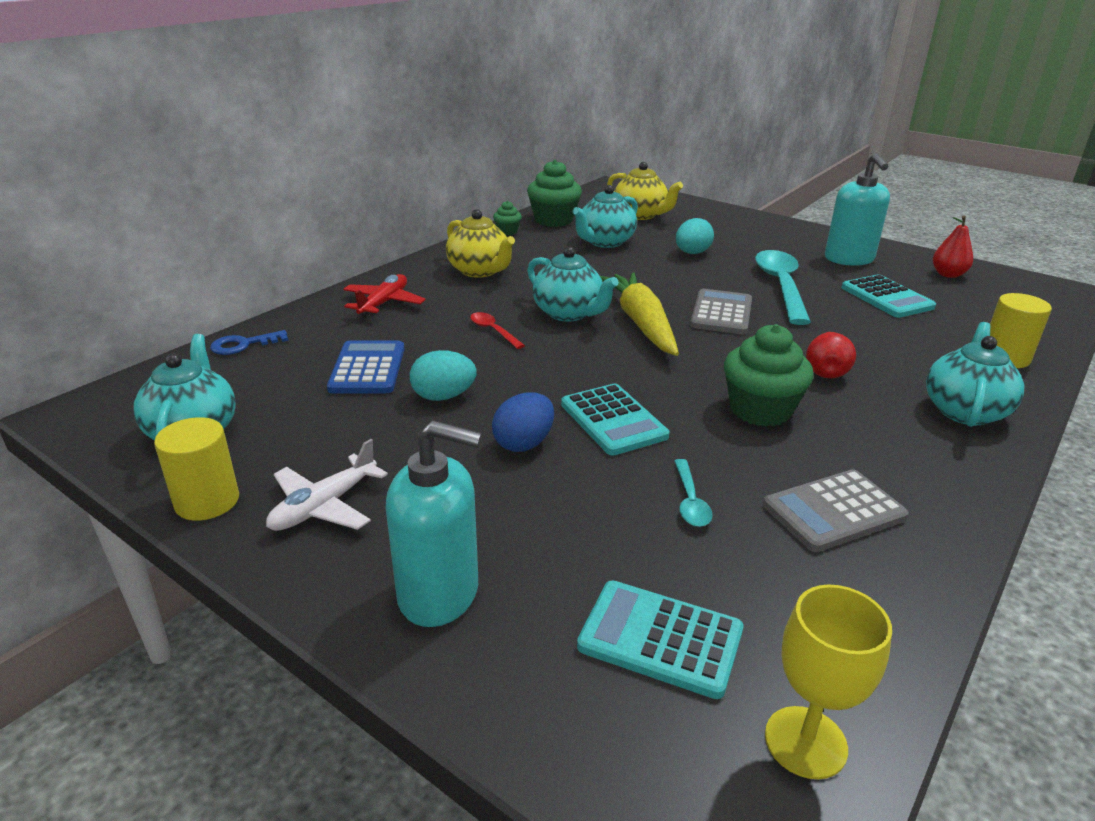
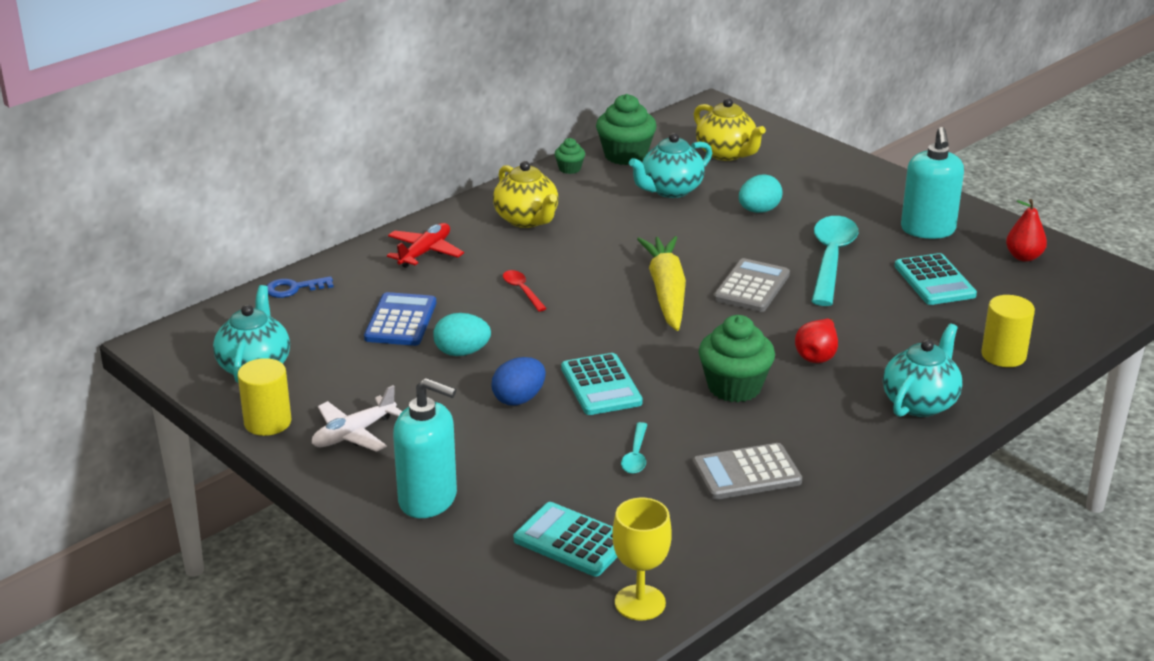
camera: 10 degrees right, 0 degrees up
turquoise teapot [527,247,619,321] -> none

